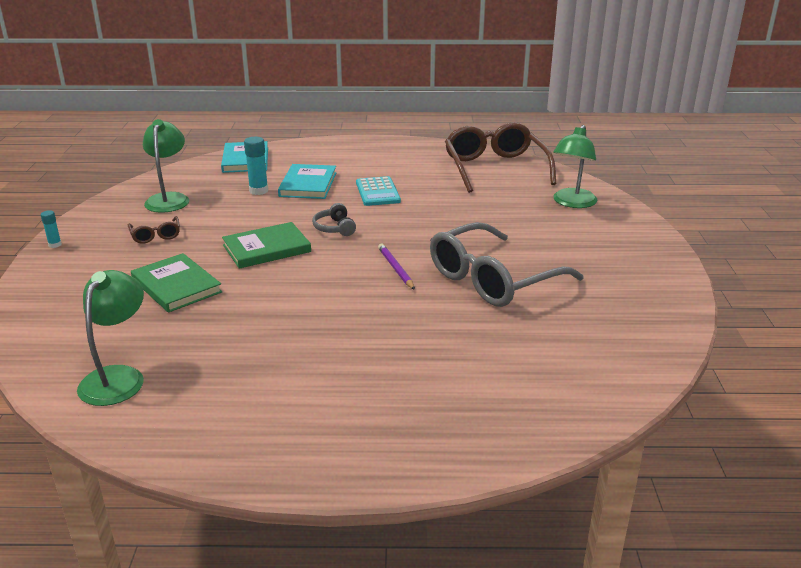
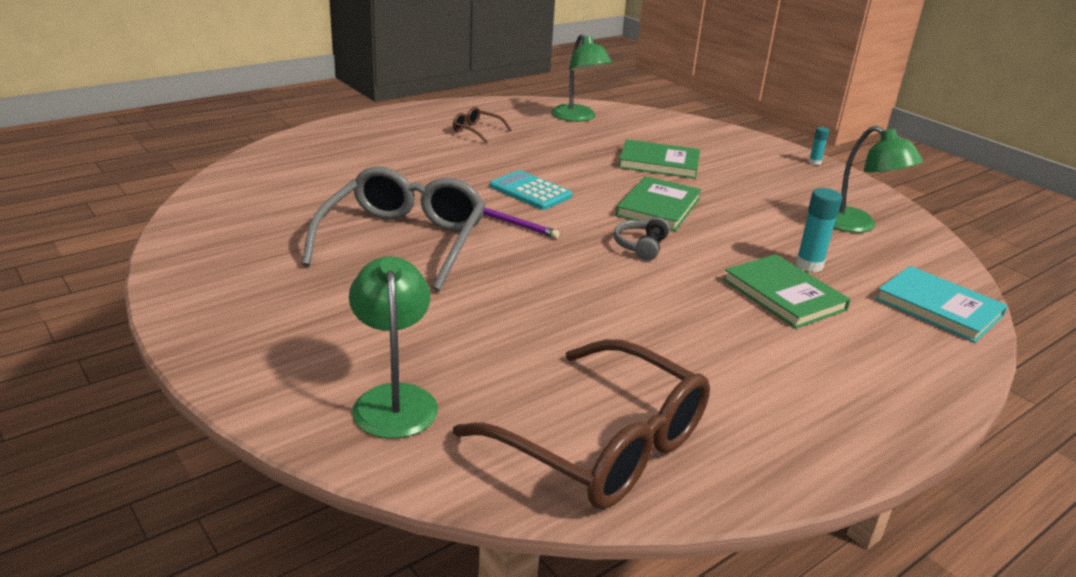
camera: 140 degrees right, 0 degrees up
brown glasses [128,216,180,244] -> brown glasses moved to [453,107,511,143]
turquoise book [278,164,336,199] -> green book [723,254,851,329]
grey headphones [312,203,356,236] -> grey headphones turned 105 degrees counterclockwise [613,217,670,261]
turquoise calculator [356,176,401,206] -> turquoise calculator moved to [490,170,573,210]

